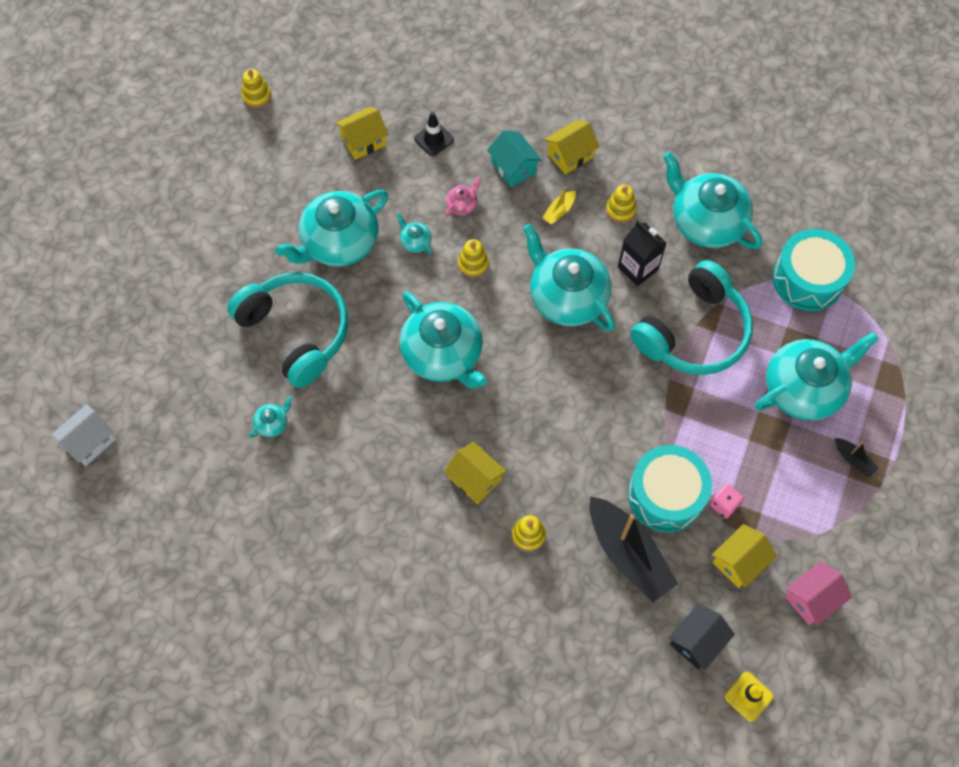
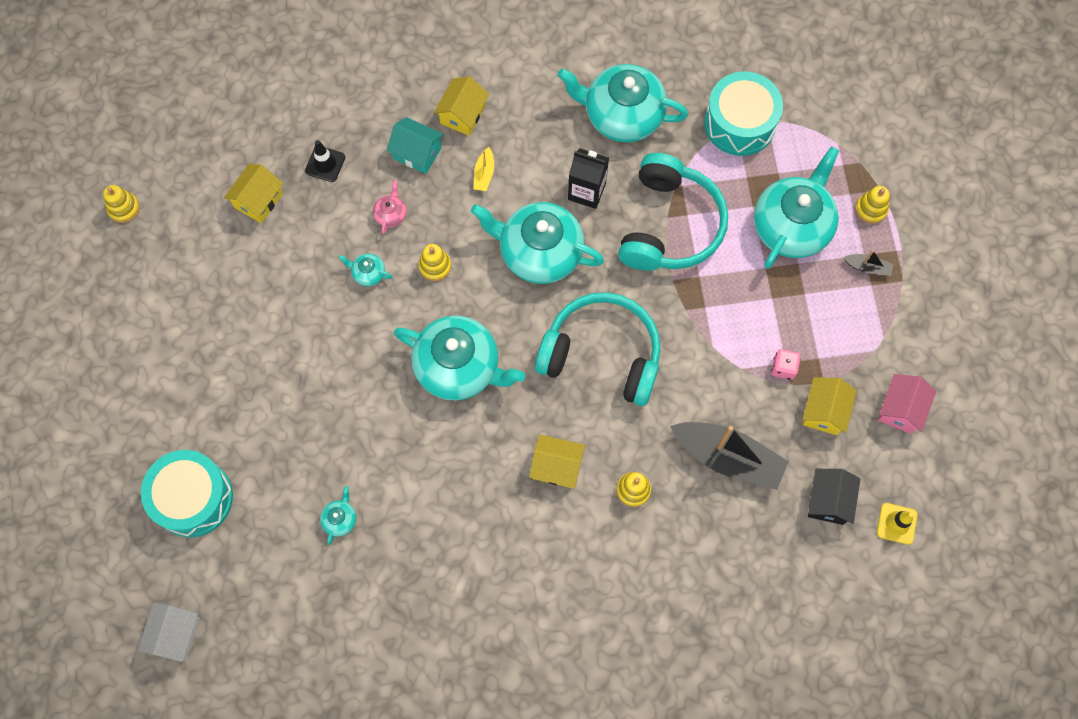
camera: 30 degrees left, 5 degrees up
turquoise headphones [227,272,348,388] -> turquoise headphones moved to [535,292,661,406]
turquoise teapot [275,190,388,267] -> none
yellow stacking toy [606,184,637,223] -> yellow stacking toy moved to [855,186,890,224]
turquoise drum [628,445,712,532] -> turquoise drum moved to [141,450,233,537]

